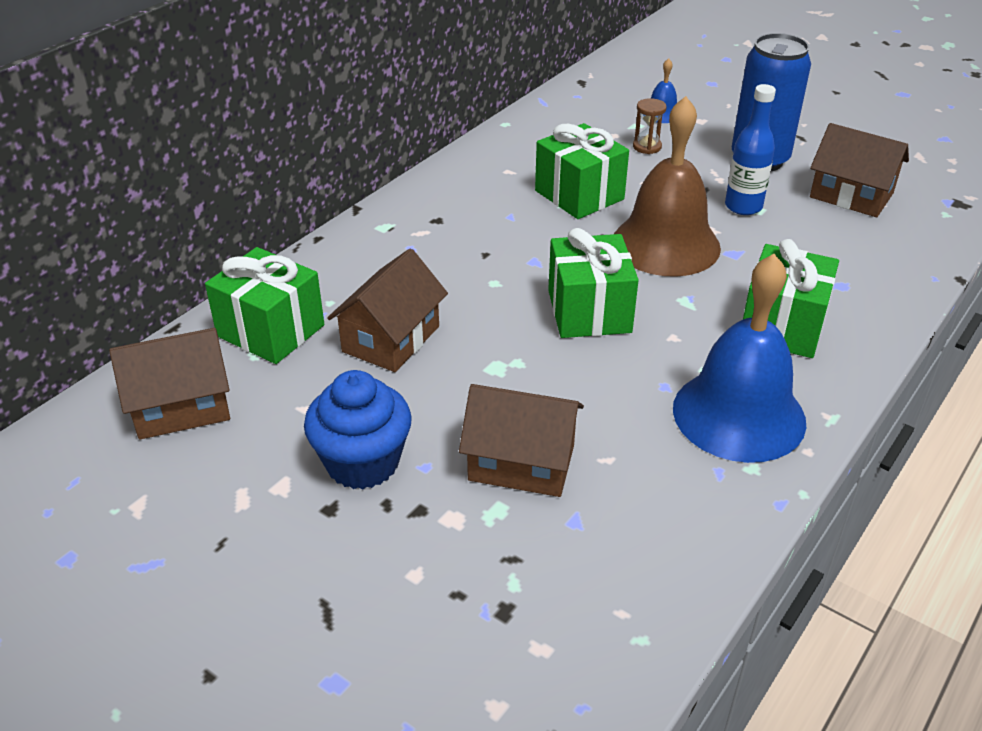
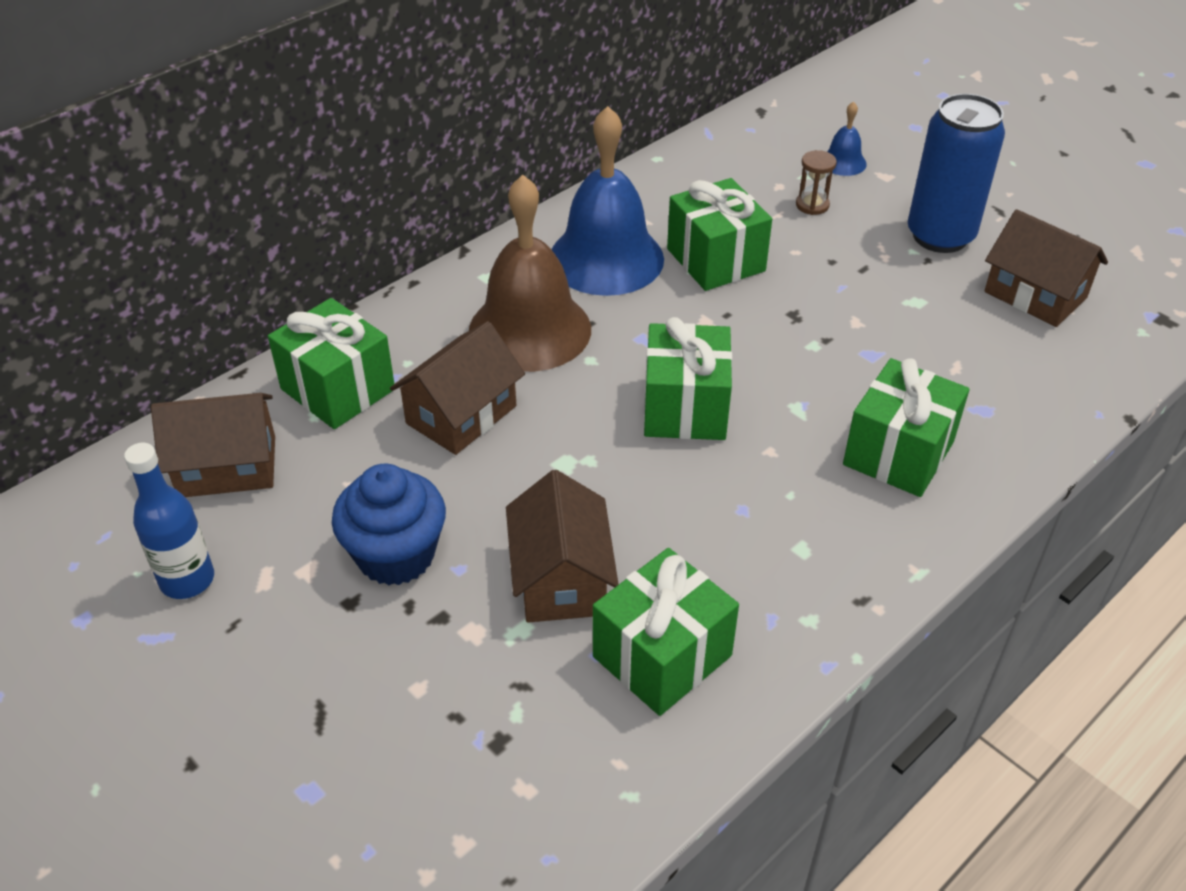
camera: 10 degrees right, 5 degrees up
brown house [459,384,584,497] -> brown house turned 60 degrees clockwise [506,470,619,623]
brown bell [614,96,721,277] -> brown bell moved to [469,175,591,372]
blue bell [673,254,806,463] -> blue bell moved to [551,106,664,296]
blue bottle [725,84,776,215] -> blue bottle moved to [124,443,214,599]
none -> green gift [593,548,739,716]

